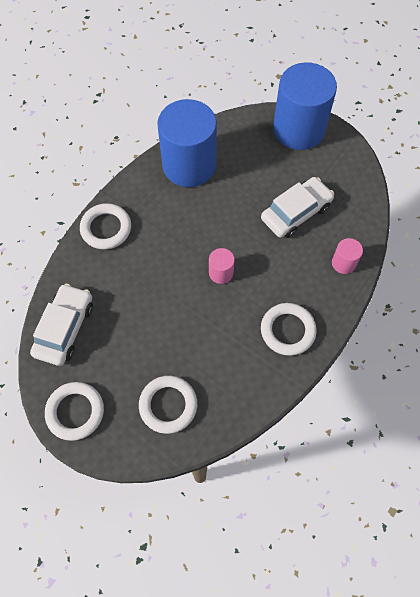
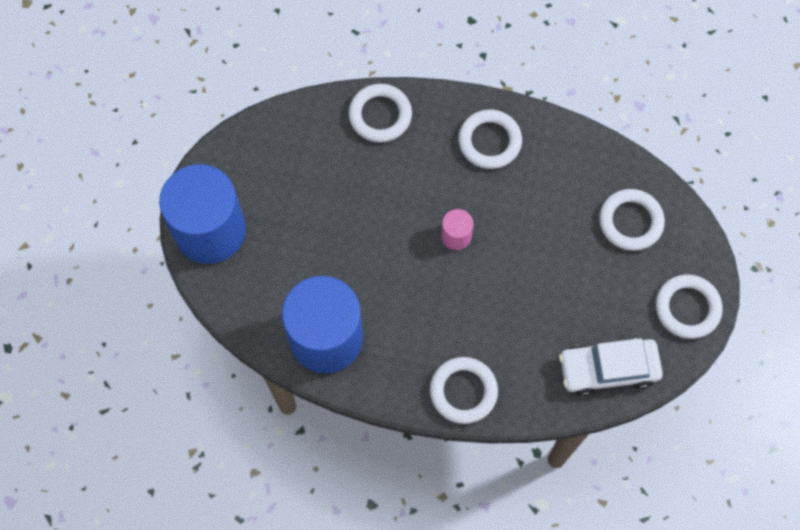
camera: 115 degrees left, 5 degrees up
white car [261,177,334,238] -> none
pink cylinder [332,238,363,274] -> white ring [349,84,412,143]

